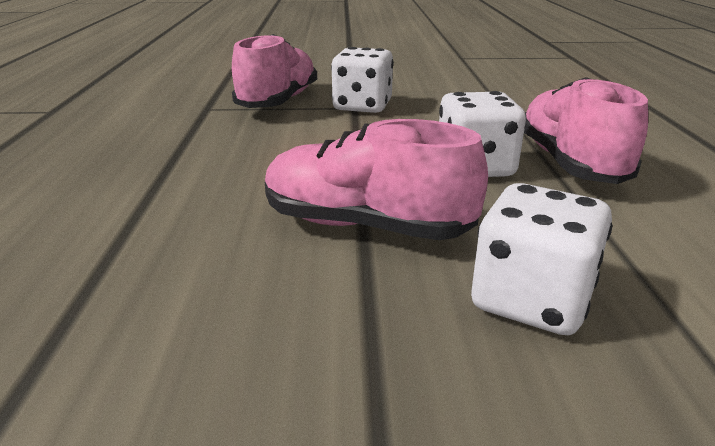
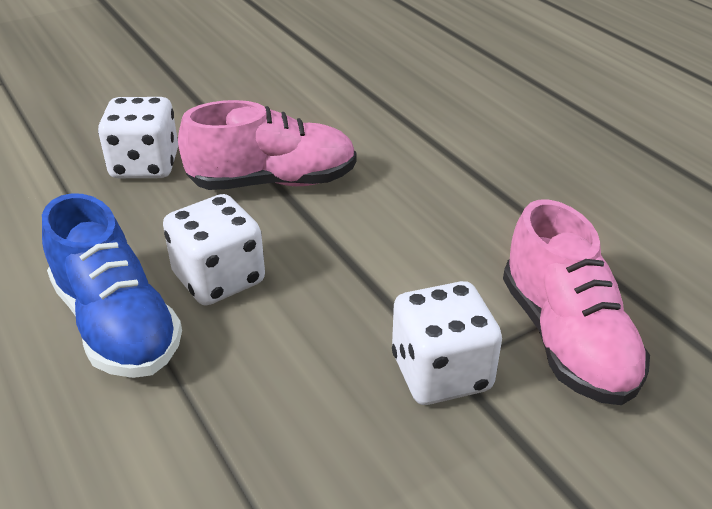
camera: 150 degrees right, 10 degrees up
pink shoe [524,77,648,184] -> blue shoe [42,193,182,378]

